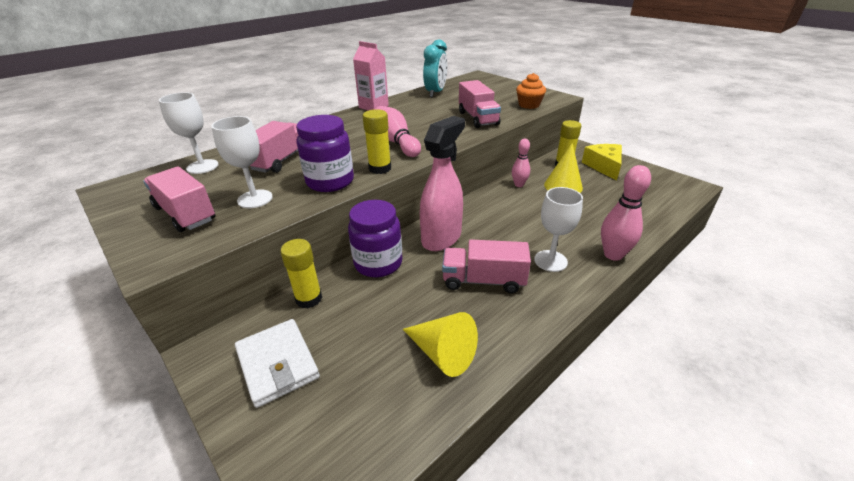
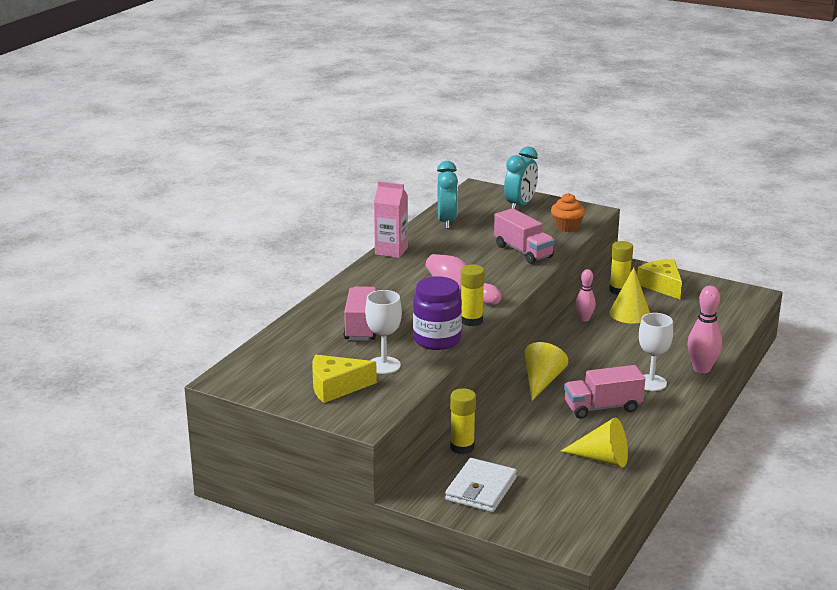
camera: 20 degrees left, 10 degrees down
pink truck [143,166,215,232] -> yellow cheese [312,355,377,403]
white goblet [159,92,219,174] -> none
white wallet [235,319,320,408] -> white wallet turned 75 degrees clockwise [445,458,517,512]
purple jar [348,200,402,277] -> none
pink spray bottle [420,116,465,251] -> yellow cone [525,342,568,401]
none -> turquoise clock [504,146,538,209]

